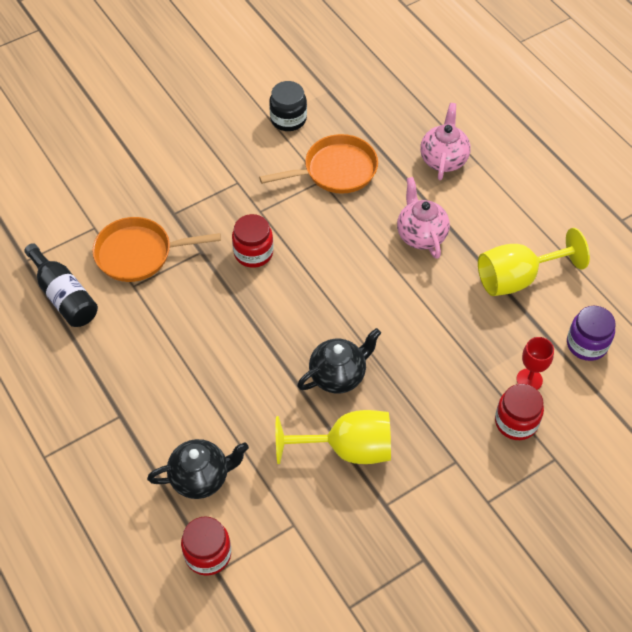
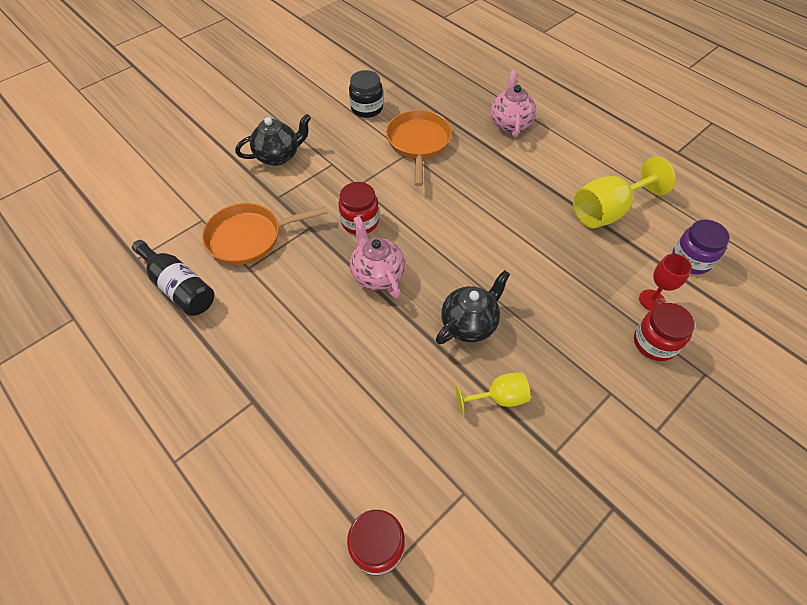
camera: 10 degrees left, 0 degrees up
black teapot [147,439,249,499] -> black teapot moved to [235,114,311,166]
orange pan [259,134,378,194] -> orange pan turned 60 degrees counterclockwise [386,110,452,186]
yellow goblet [276,410,391,464] -> yellow goblet [456,372,530,415], size x0.58
pink teapot [397,177,450,259] -> pink teapot moved to [350,216,405,298]

